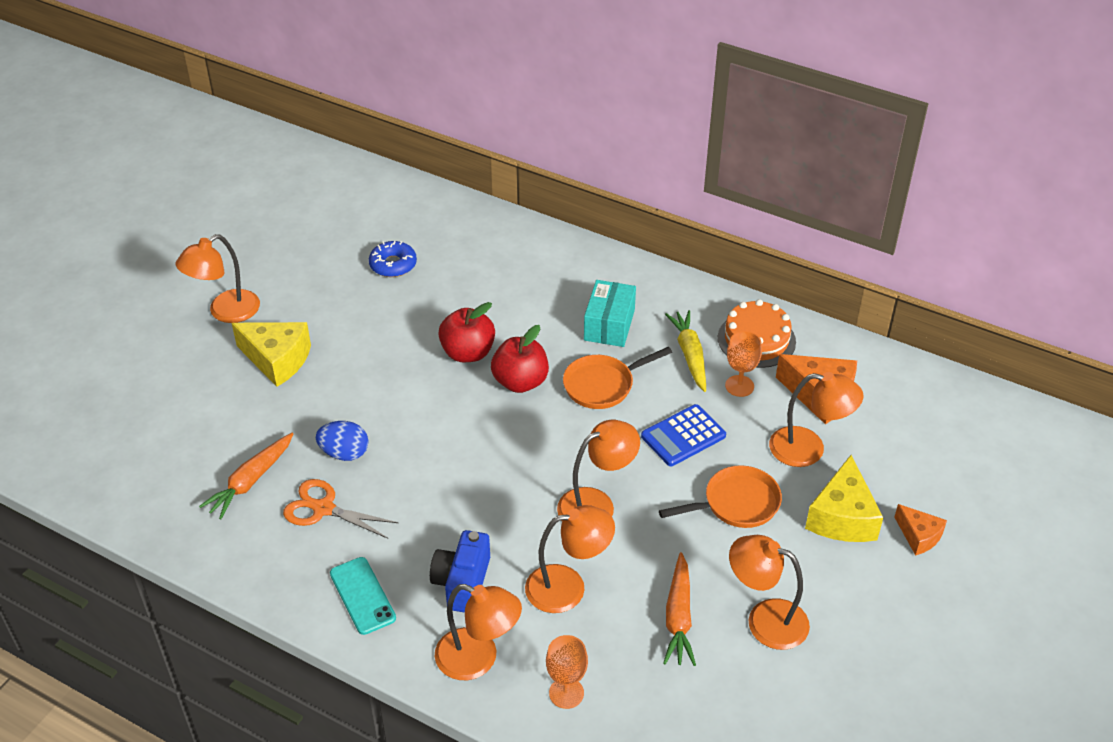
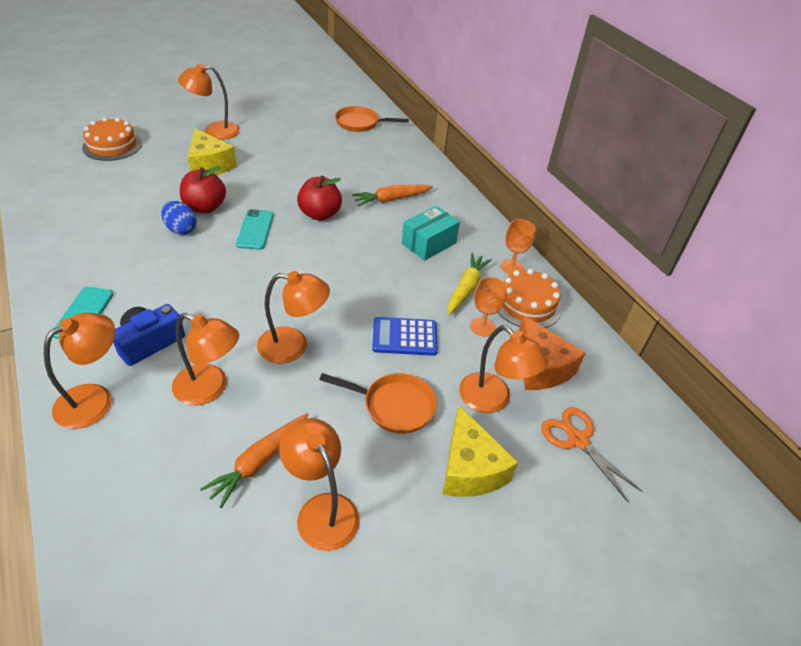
camera: 30 degrees right, 0 degrees up
orange carrot [199,433,293,519] -> orange carrot moved to [352,185,433,206]
orange scissors [283,479,399,539] -> orange scissors moved to [541,407,643,502]
blue donut [369,241,417,277] -> none
orange lamp [435,584,522,680] -> orange lamp turned 105 degrees counterclockwise [44,313,115,429]
red apple [491,325,549,393] -> red apple moved to [180,166,226,214]
orange goblet [546,635,588,709] -> orange goblet moved to [500,219,535,274]
orange pan [563,347,672,409] -> orange pan moved to [335,106,409,132]
yellow cheese [805,455,883,542] -> yellow cheese turned 60 degrees counterclockwise [442,405,518,497]
orange cheese [894,504,947,556] -> none
none -> orange cake [82,117,142,161]
none -> turquoise phone [236,209,274,250]

